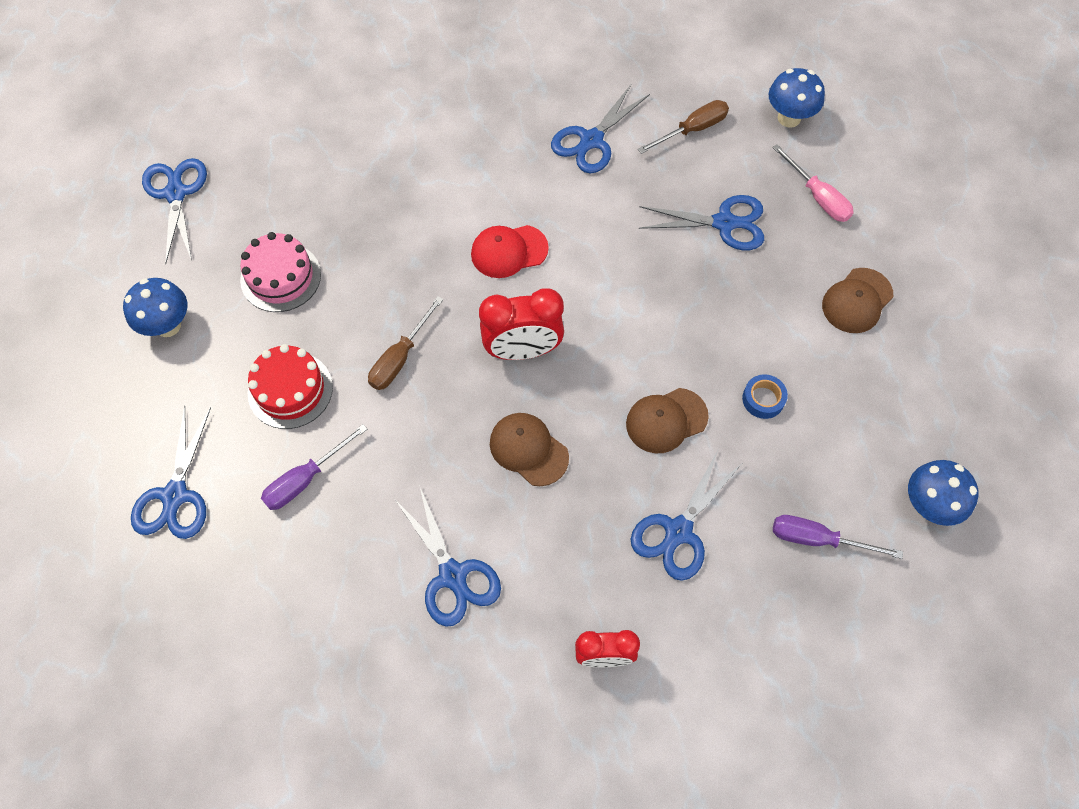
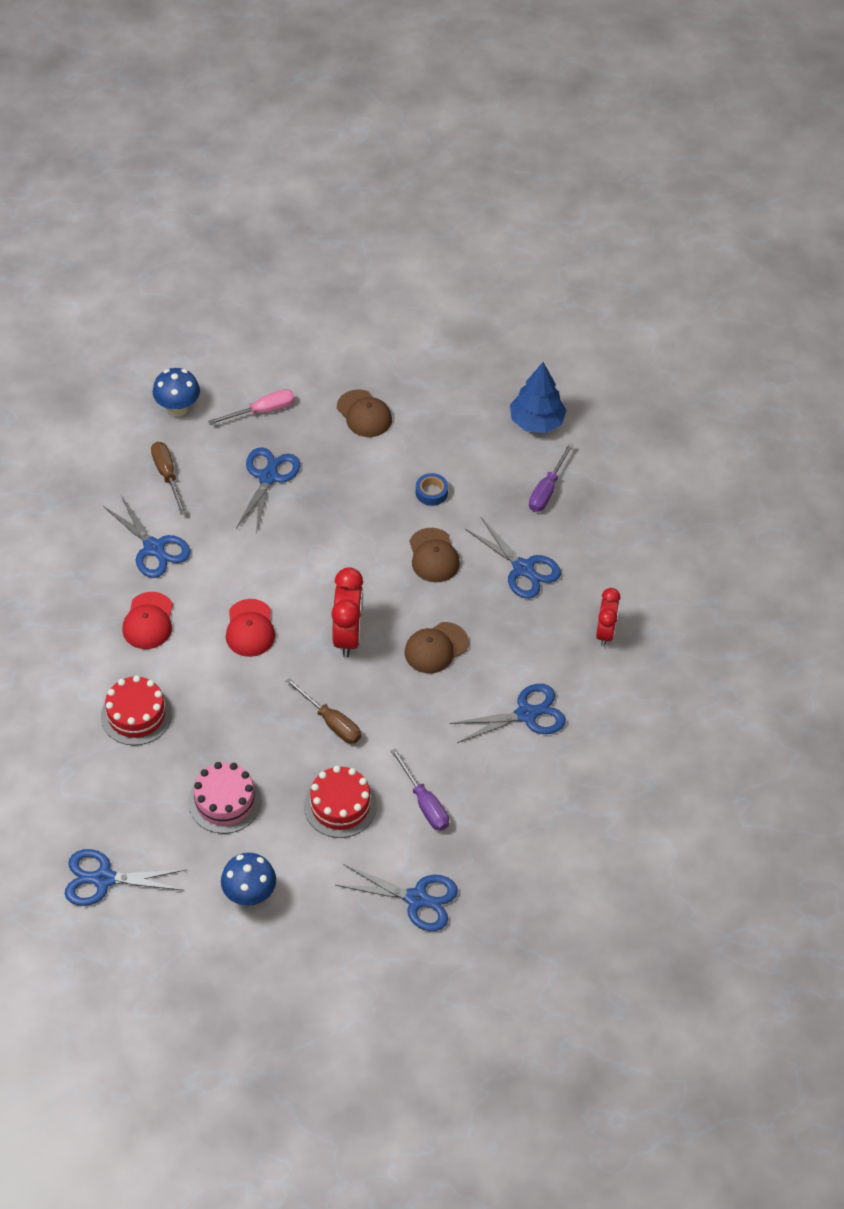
camera: 80 degrees left, 10 degrees down
blue mushroom [908,460,979,526] -> blue tree [510,362,567,433]
none -> red cake [101,675,172,746]
none -> red cap [122,592,173,649]

